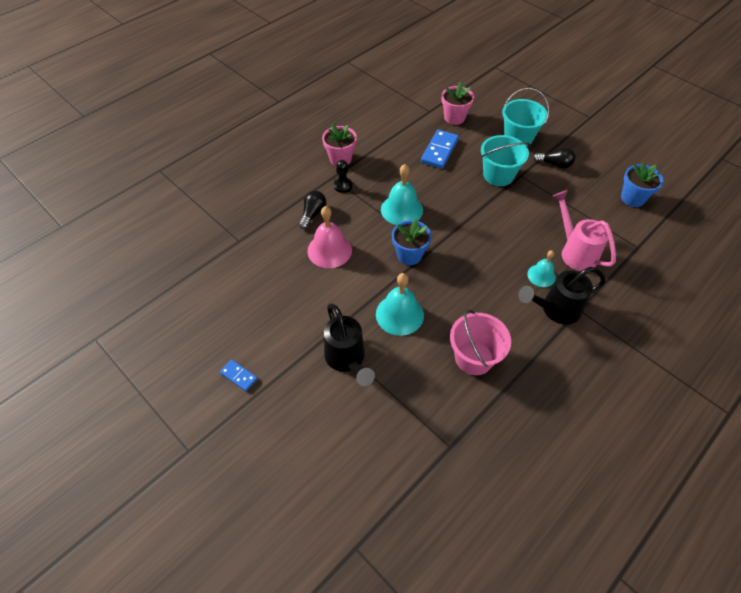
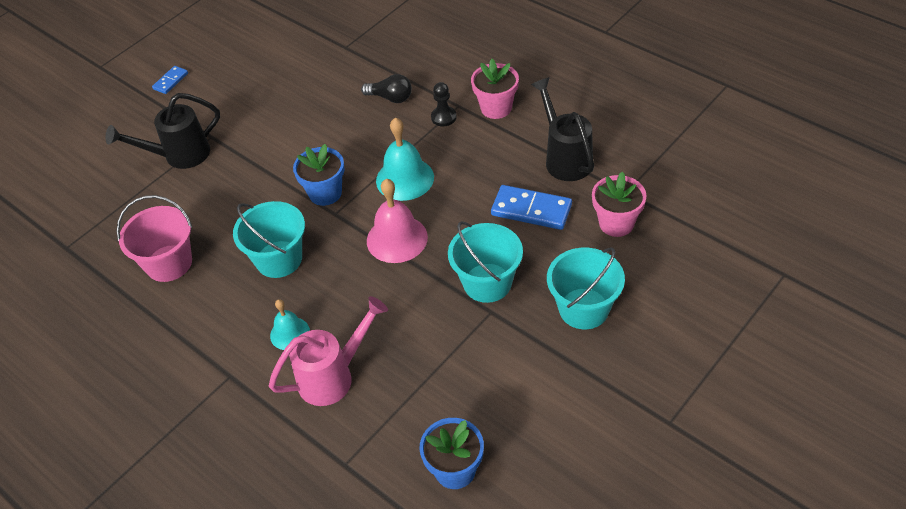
camera: 90 degrees right, 5 degrees down
pink bell [307,206,352,268] -> pink bell moved to [367,179,428,263]
turquoise bell [376,273,424,336] -> none
black watering can [518,267,606,324] -> black watering can moved to [531,77,594,181]
black light bulb [533,147,575,169] -> none
none -> turquoise bucket [233,201,305,278]

